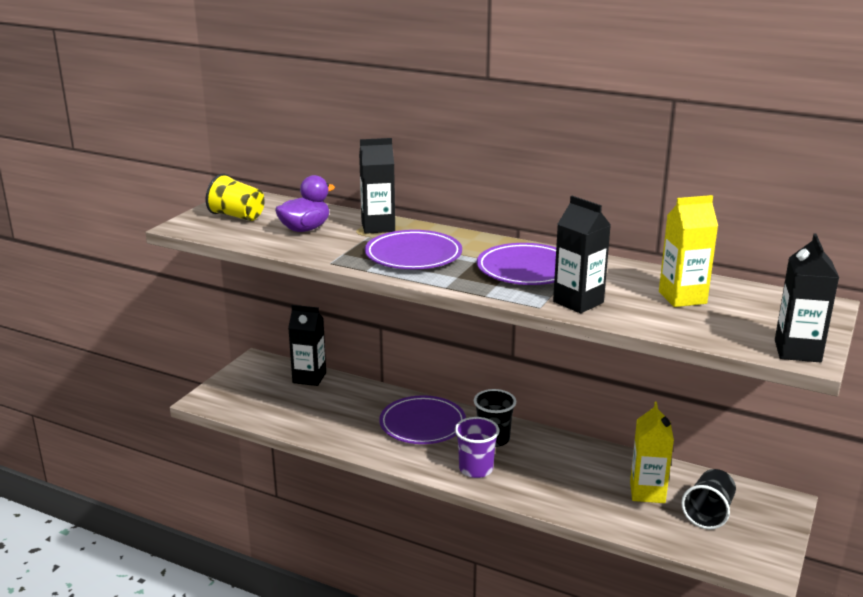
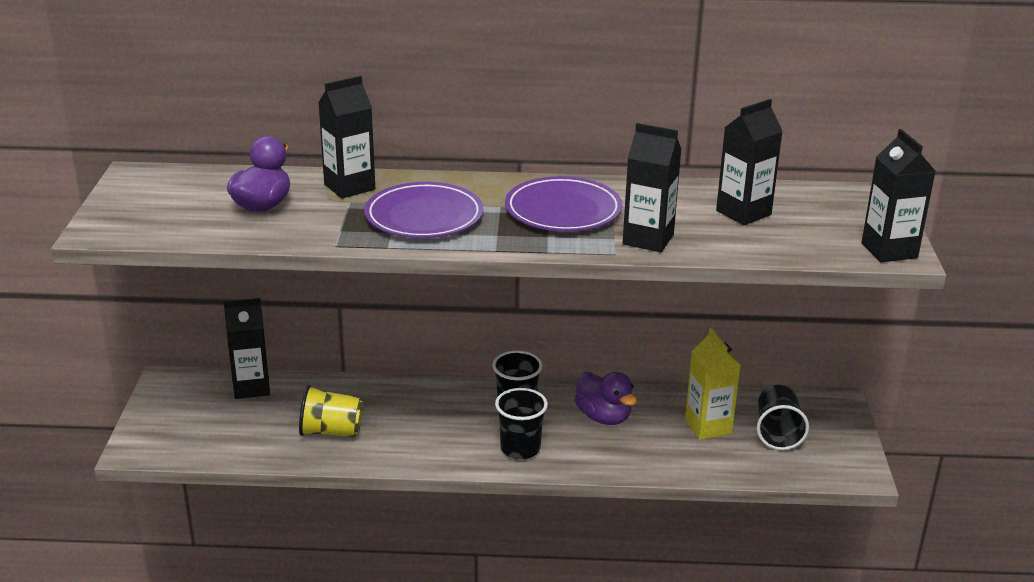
camera: 25 degrees left, 5 degrees up
yellow cup [206,173,265,221] -> yellow cup moved to [299,385,363,437]
purple plate [379,395,466,444] -> none
purple cup [455,417,500,478] -> black cup [495,388,548,459]
yellow carton [659,195,718,307] -> black carton [716,99,783,225]
none -> purple duck [575,372,637,425]

